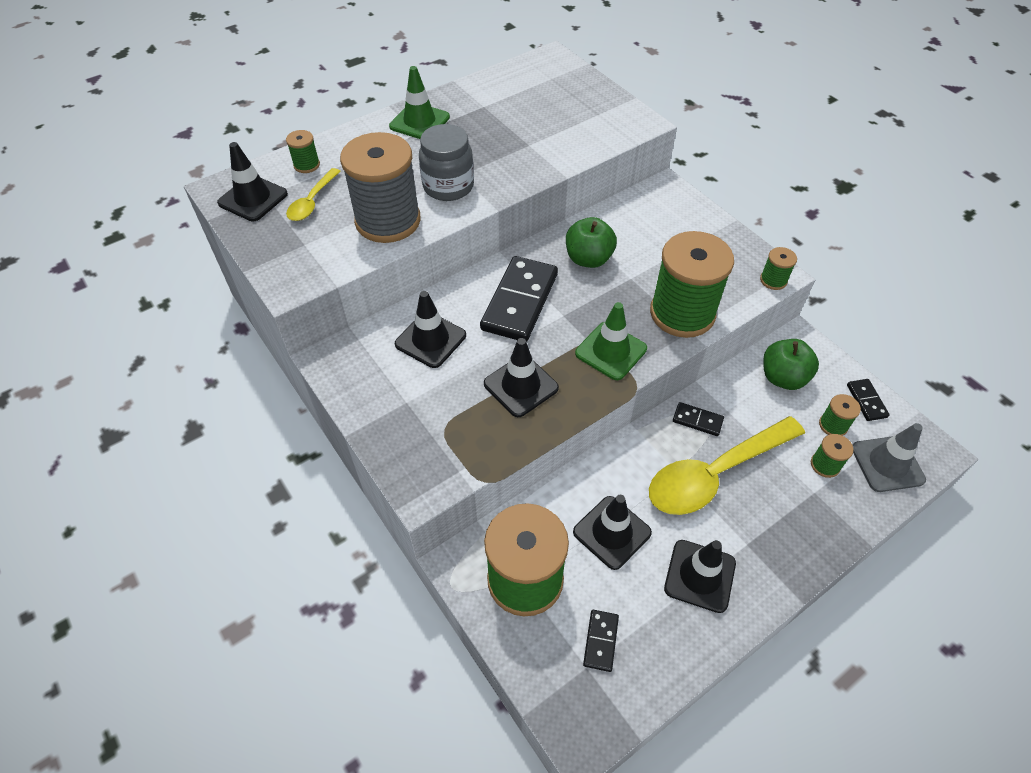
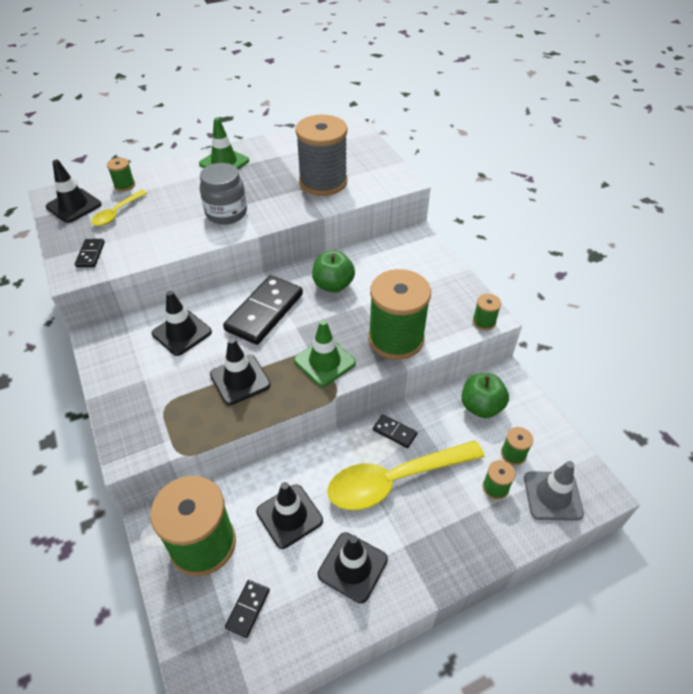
camera: 10 degrees right, 5 degrees down
grey spool [340,132,421,243] -> grey spool moved to [295,115,347,196]
black domino [847,379,890,421] -> black domino moved to [75,239,105,267]

